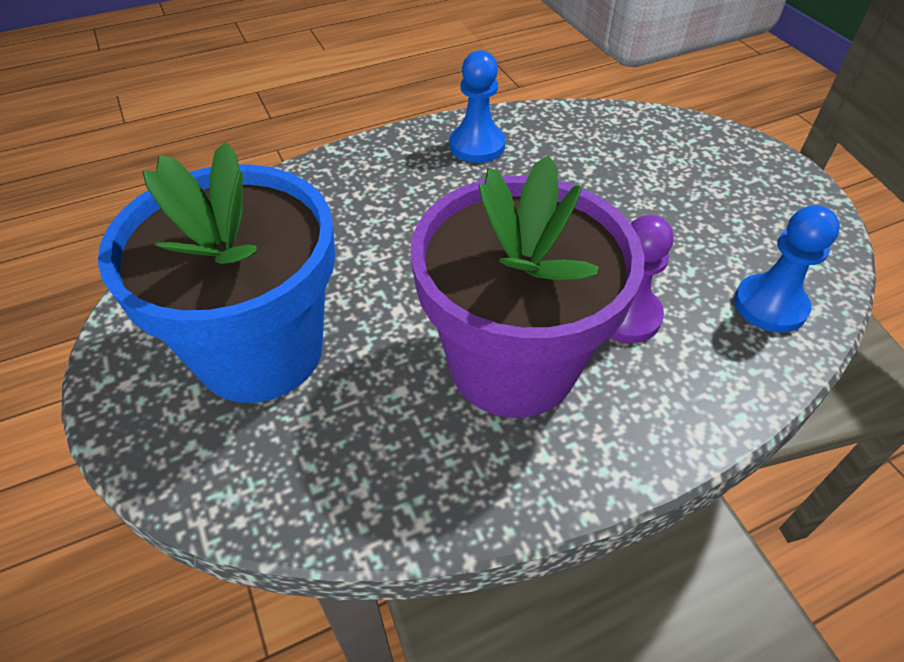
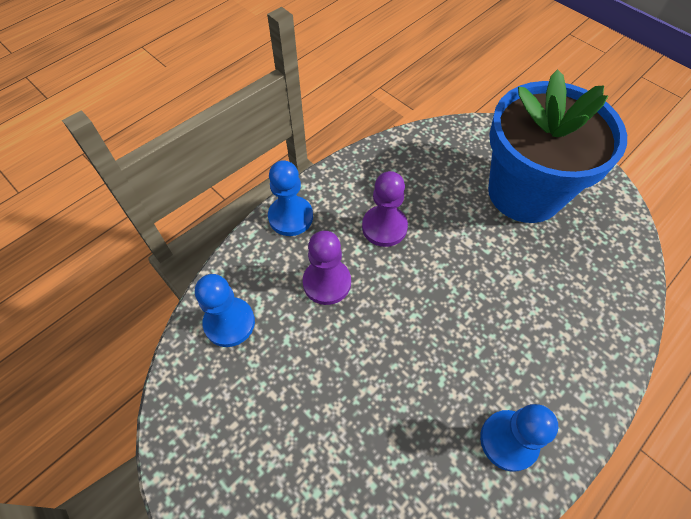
camera: 160 degrees right, 10 degrees up
purple flower pot [410,155,645,418] -> purple pawn [362,171,408,247]
none -> blue pawn [268,160,313,236]

